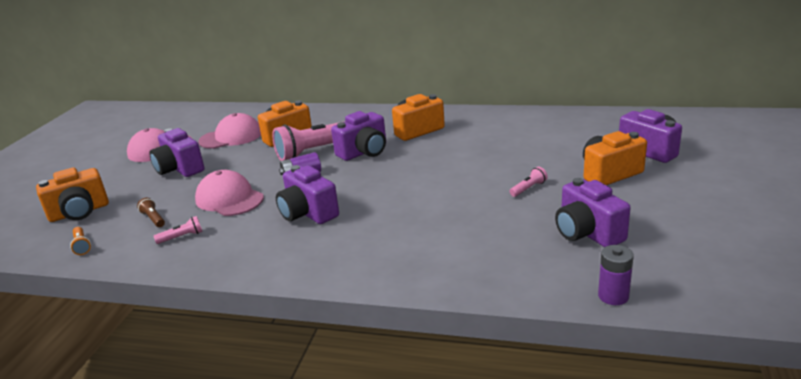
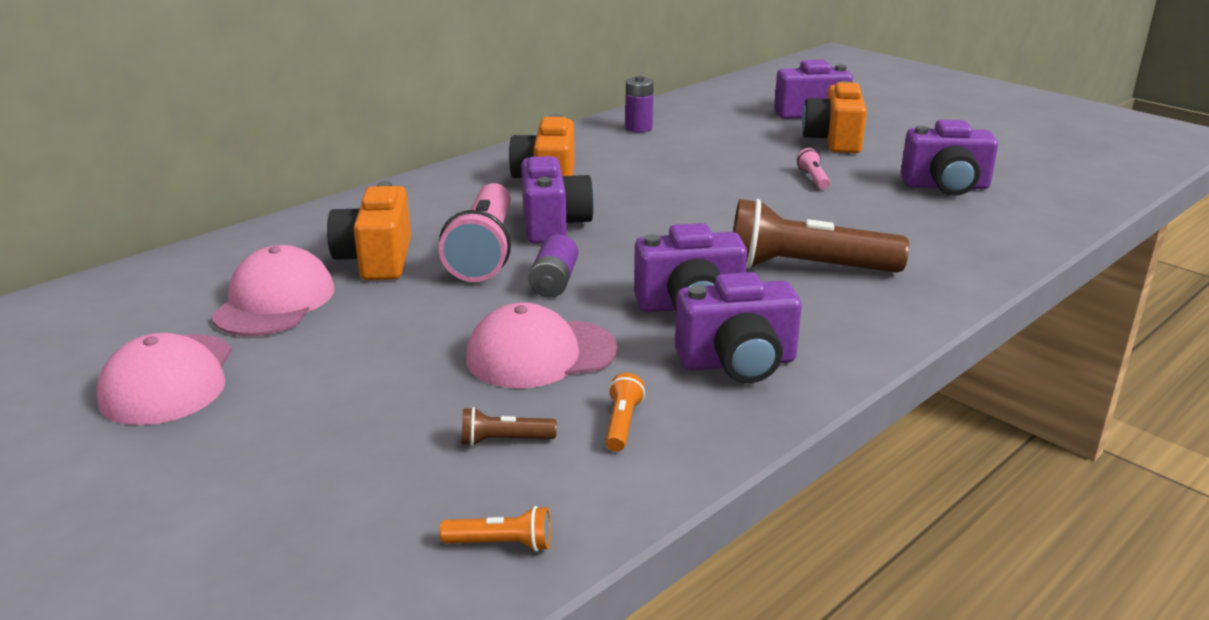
camera: 60 degrees left, 0 degrees up
orange camera [36,167,109,222] -> none
purple camera [149,128,205,177] -> purple camera moved to [675,272,802,383]
pink flashlight [154,216,203,244] -> orange flashlight [605,373,645,452]
purple battery [598,245,634,305] -> purple battery moved to [625,76,654,133]
none -> brown flashlight [733,199,909,273]

